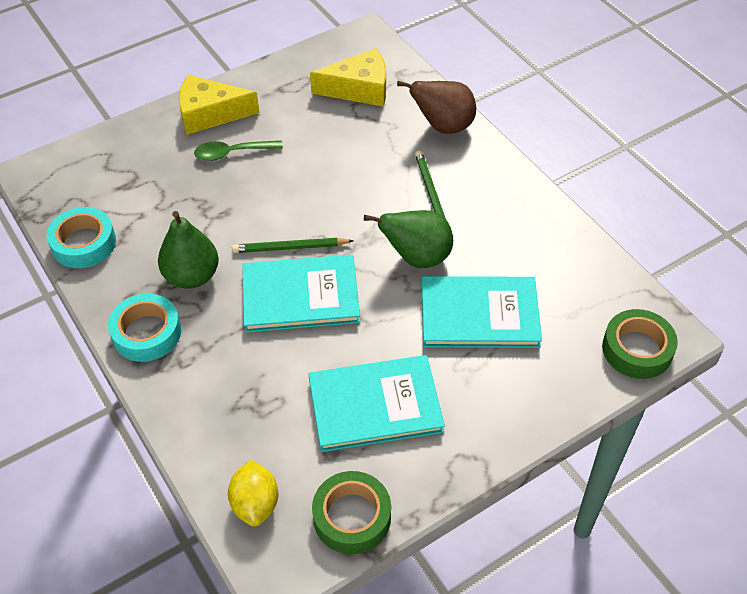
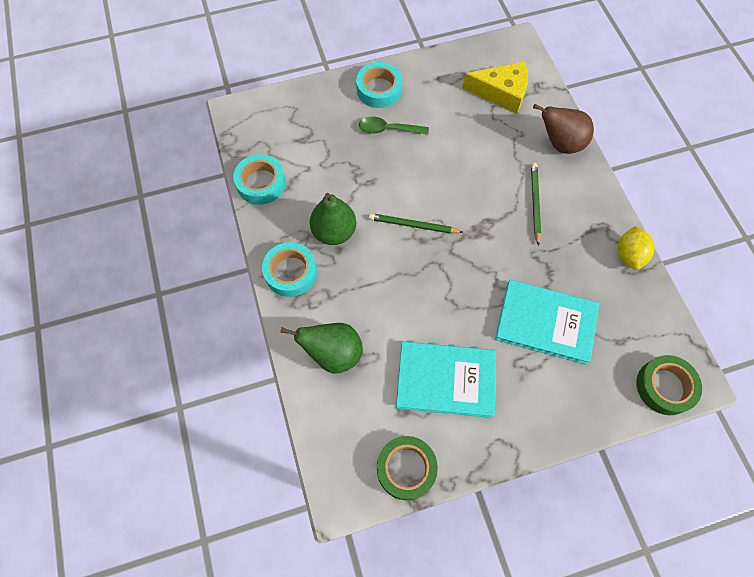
camera: 15 degrees right, 15 degrees up
yellow cheese [179,75,259,135] -> turquoise tape [356,62,402,108]
yellow lemon [228,460,278,527] -> yellow lemon moved to [618,226,655,270]
turquoise book [242,255,360,332] -> none
green pear [364,210,453,268] -> green pear moved to [280,323,363,374]

